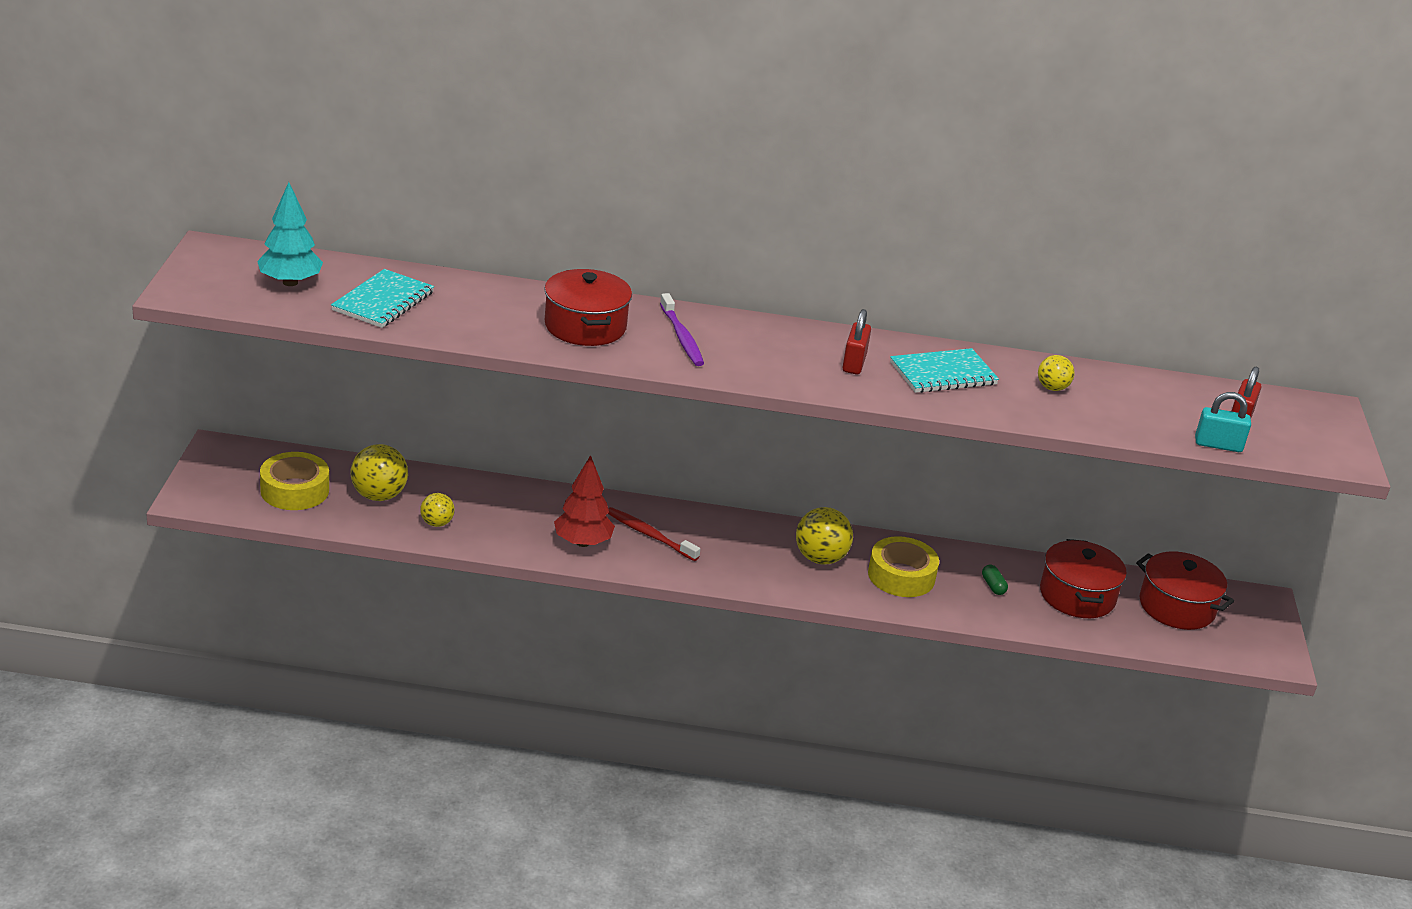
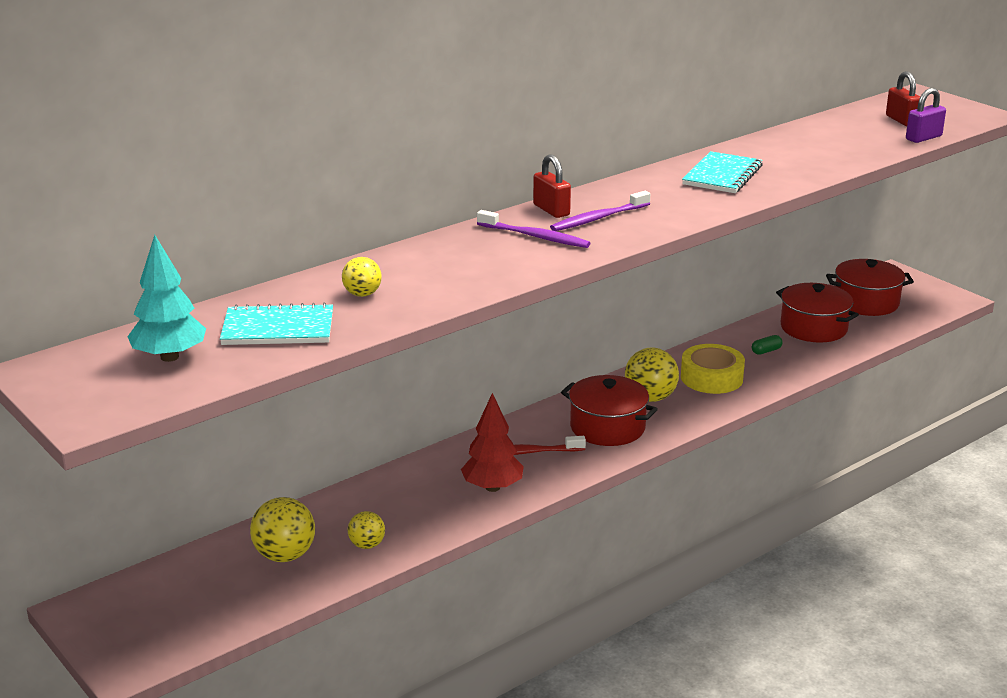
camera: 40 degrees left, 5 degrees down
yellow tape [260,452,329,510] -> none
turquoise notebook [331,269,434,328] -> turquoise notebook turned 75 degrees counterclockwise [220,303,333,345]
red pot [544,269,632,346] -> red pot moved to [561,375,658,446]
red padlock [842,309,871,375] -> red padlock moved to [533,154,571,218]
green capsule [982,565,1008,595] -> green capsule turned 60 degrees counterclockwise [752,335,783,355]
yellow ball [1038,355,1074,391] -> yellow ball moved to [342,257,382,297]
turquoise padlock [1195,392,1251,452] -> purple padlock [906,88,946,143]
none -> purple toothbrush [550,191,650,231]

